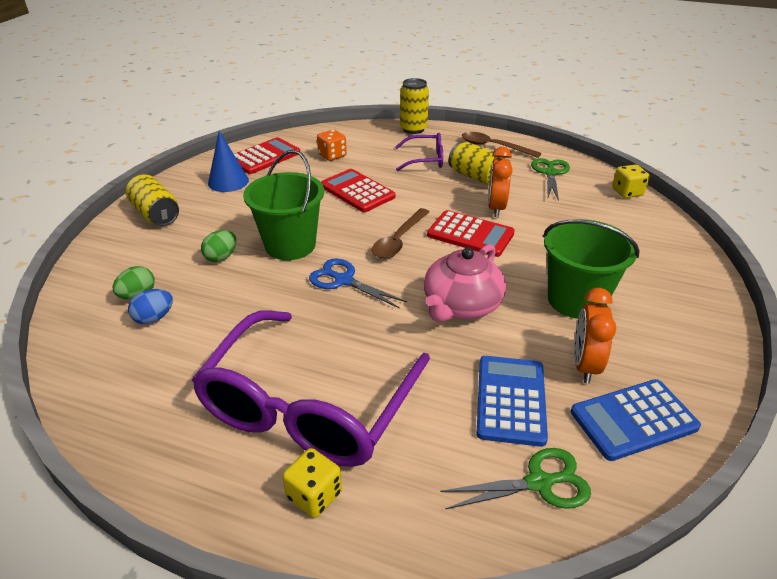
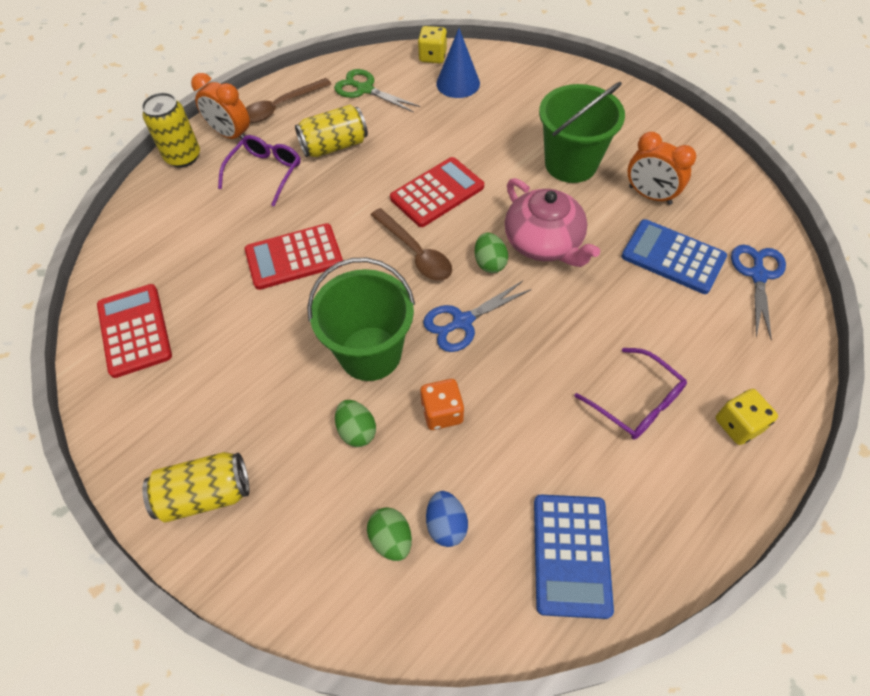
camera: 65 degrees left, 20 degrees up
purple glasses [192,310,430,467] -> purple glasses [574,348,687,439], size x0.46
blue cone [208,131,249,192] -> blue cone moved to [436,28,480,98]
orange dice [317,129,347,161] -> orange dice moved to [420,379,464,430]
green scissors [440,448,591,509] -> blue scissors [731,245,786,340]
orange clock [488,147,512,217] -> orange clock moved to [191,73,250,139]
blue calculator [571,379,701,461] -> blue calculator moved to [534,495,614,619]
none -> green egg [474,233,508,273]

